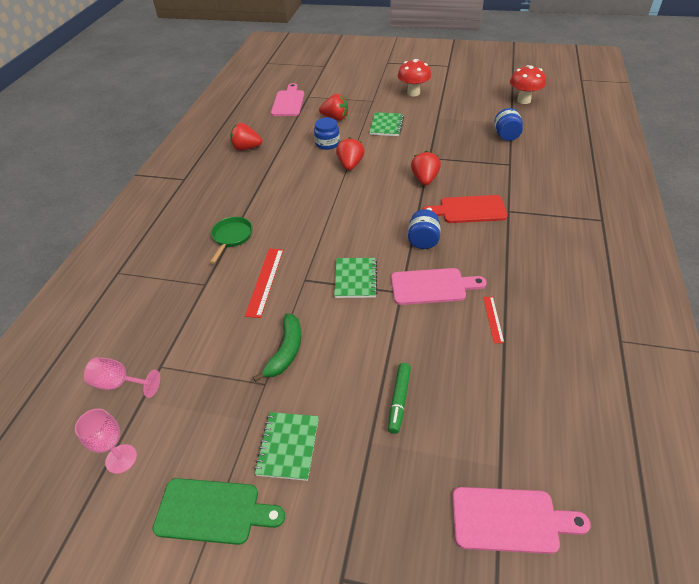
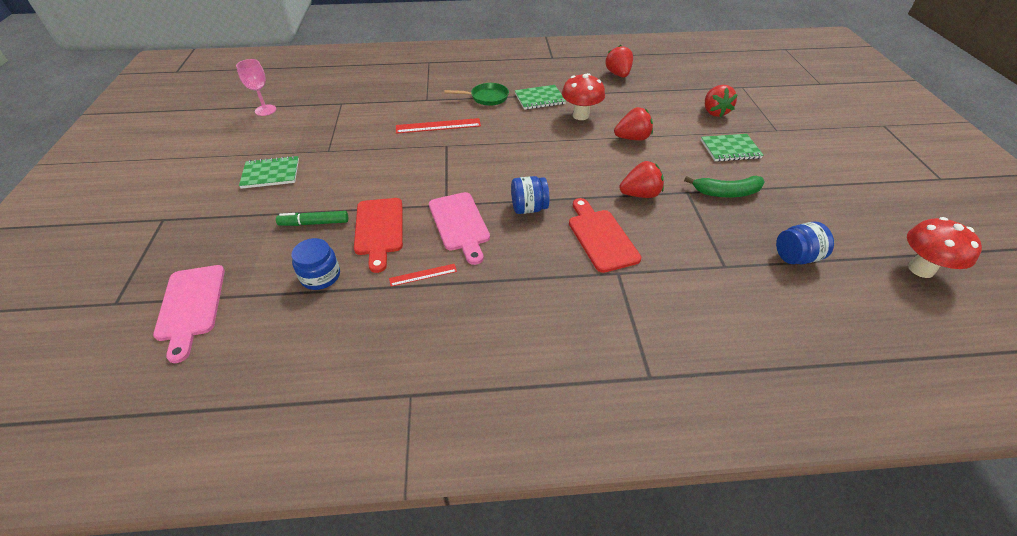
camera: 70 degrees right, 0 degrees up
pink goblet [84,357,160,398] -> none
green cutting board [153,478,285,545] -> none
green banana [253,313,301,382] -> green banana moved to [684,176,764,197]
pink cutting board [271,83,304,116] -> none
blue jar [314,118,340,150] -> blue jar moved to [291,238,340,290]
green notebook [334,258,378,298] -> green notebook moved to [515,85,566,110]
red mushroom [398,59,431,96] -> red mushroom moved to [562,73,605,120]
none -> red cutting board [354,198,403,273]

